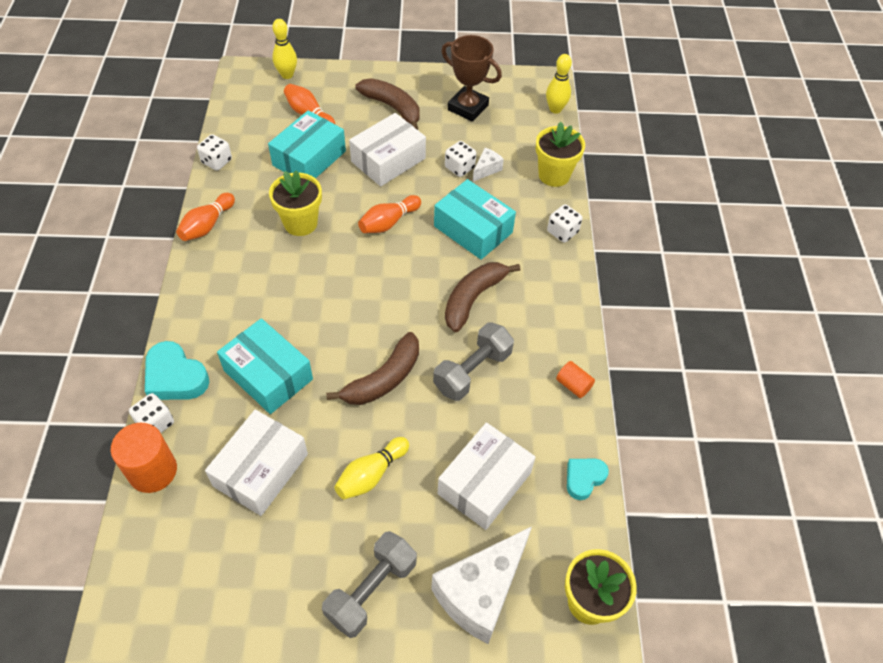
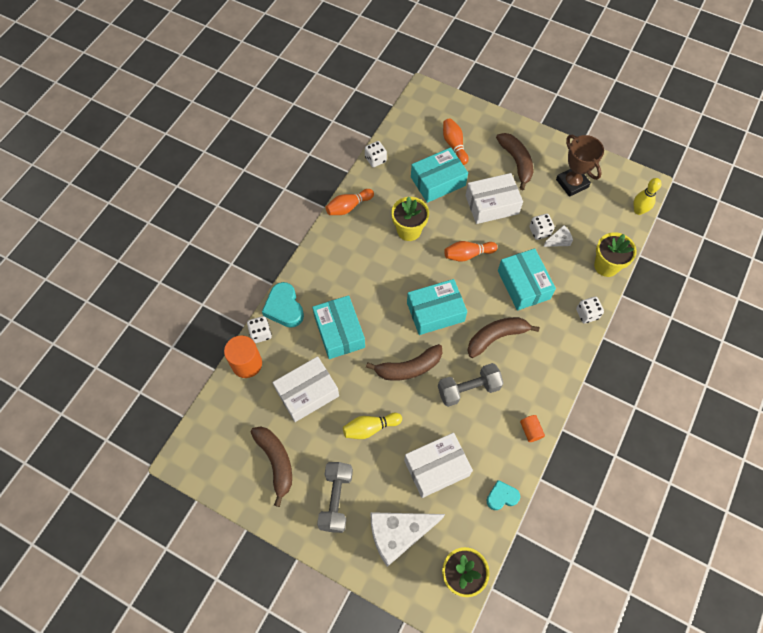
camera: 30 degrees right, 10 degrees up
yellow bowling pin [272,19,297,79] -> none
grey dumbbell [322,531,417,638] -> grey dumbbell turned 60 degrees counterclockwise [317,462,353,533]
none -> brown banana [251,426,292,507]
none -> turquoise box [407,279,467,335]

